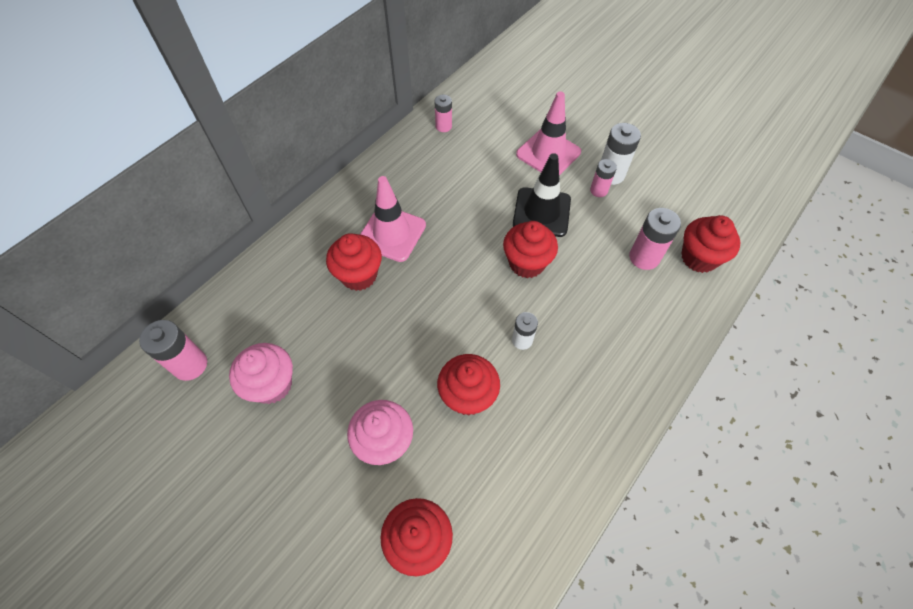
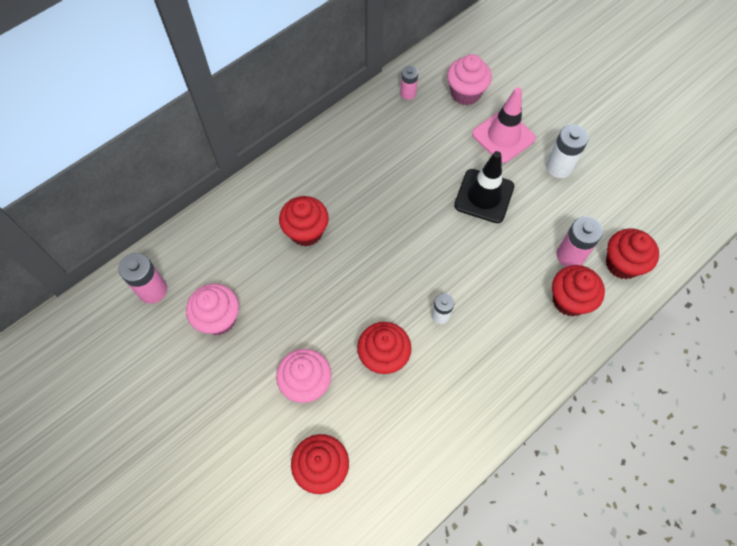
camera: 10 degrees right, 5 degrees up
pink traffic cone [360,176,426,262] -> none
red cupcake [503,221,558,278] -> red cupcake moved to [552,265,605,316]
pink battery [590,159,617,197] -> none
none -> pink cupcake [447,54,492,105]

